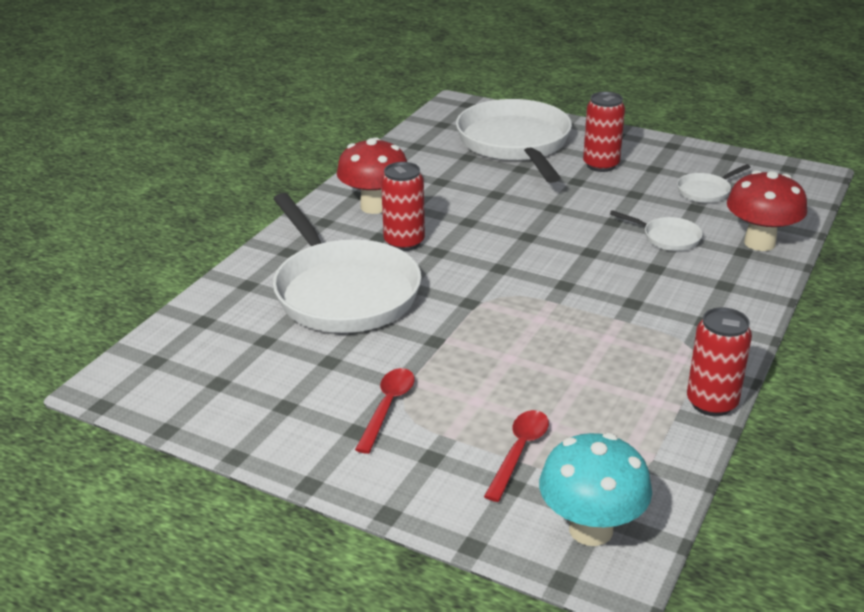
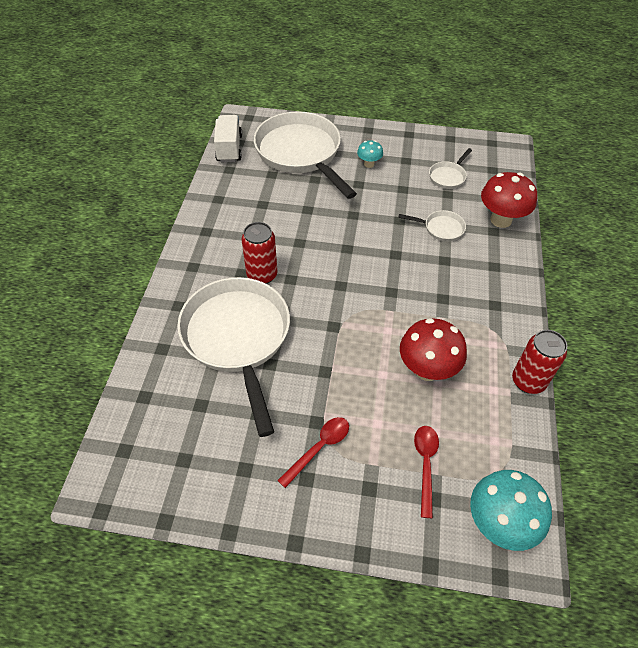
camera: 20 degrees left, 20 degrees up
white pan [273,193,421,333] -> white pan turned 150 degrees counterclockwise [177,277,290,437]
red mushroom [337,137,407,214] -> red mushroom moved to [400,318,467,381]
red spoon [355,368,415,454] -> red spoon turned 45 degrees clockwise [277,417,349,488]
red can [583,92,625,172] -> turquoise mushroom [357,140,383,168]
none -> white truck [214,115,242,162]

